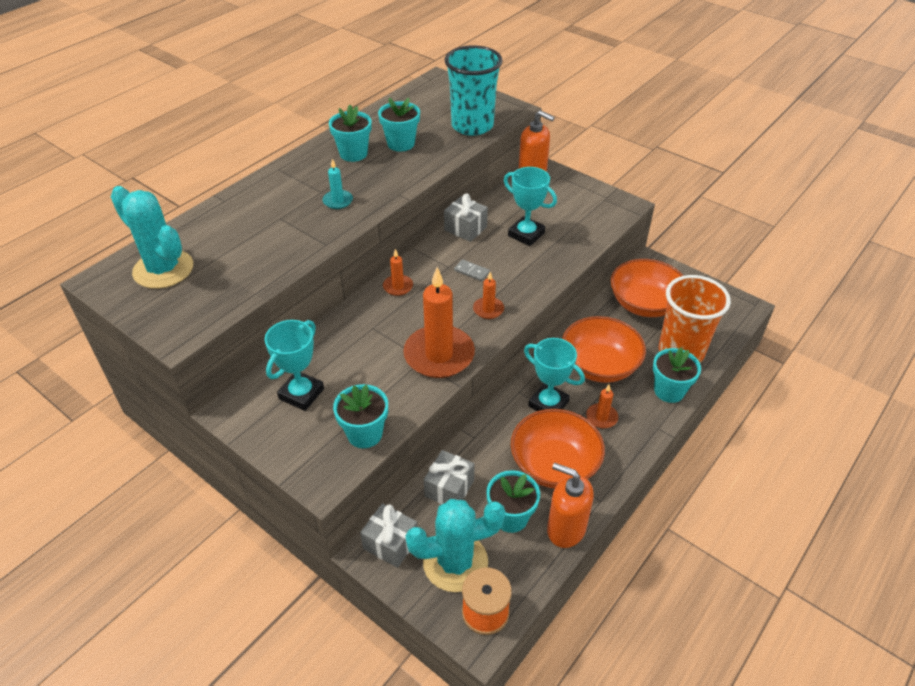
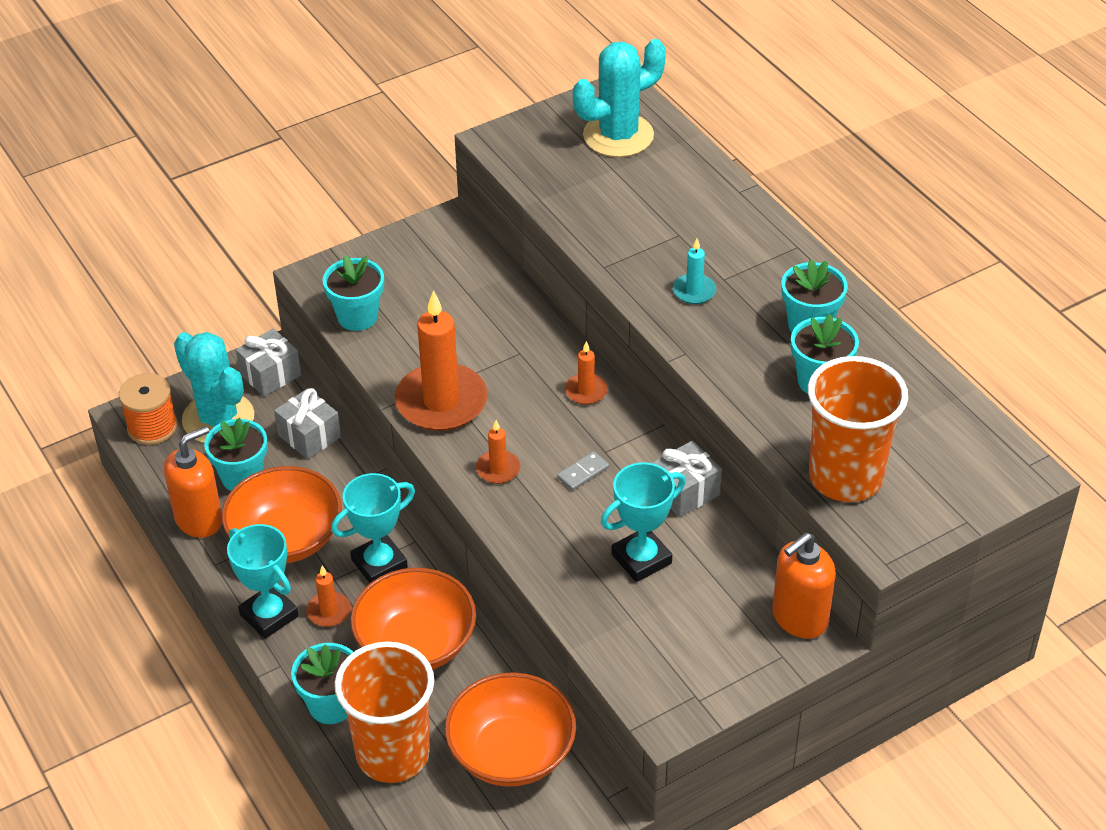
camera: 110 degrees right, 0 degrees up
turquoise trophy [265,320,324,411] -> turquoise trophy moved to [227,524,299,639]
turquoise cactus [405,499,505,592] -> turquoise cactus turned 45 degrees counterclockwise [174,332,254,443]
turquoise cup [445,45,503,136] -> orange cup [808,356,908,502]

